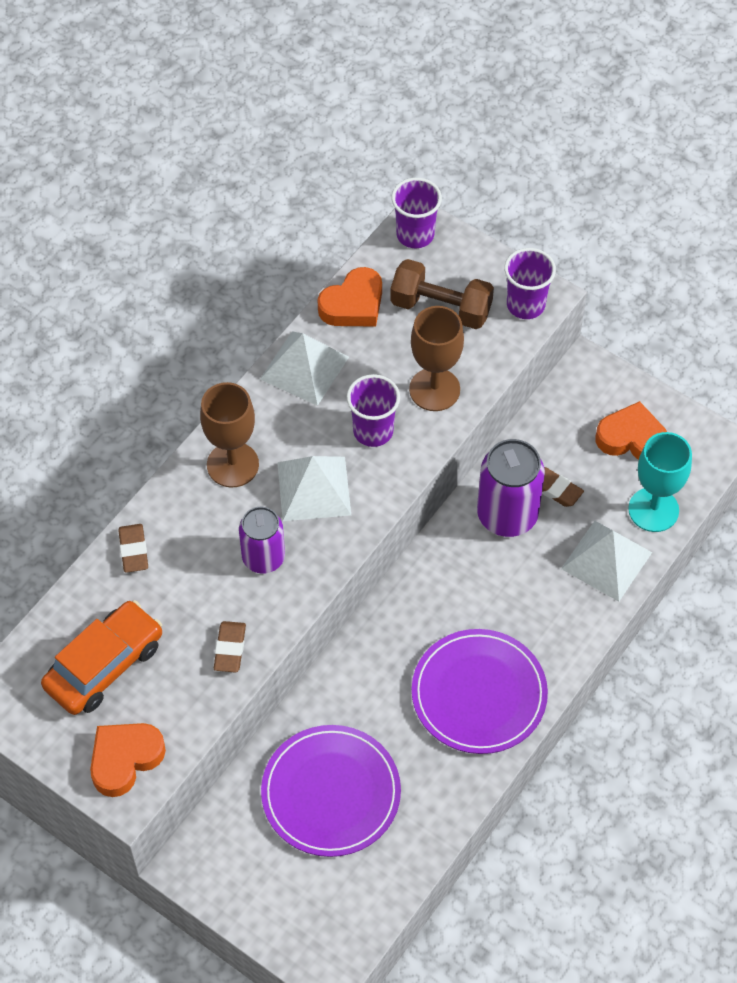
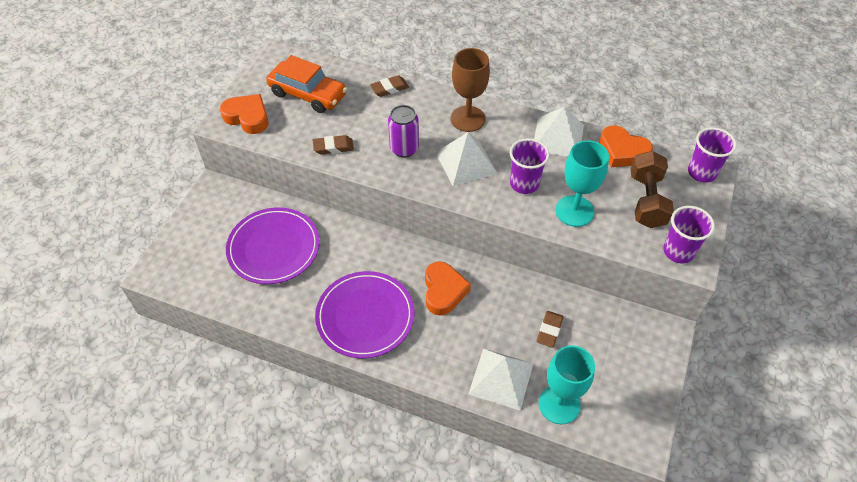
camera: 75 degrees right, 5 degrees down
brown goblet [409,306,464,411] -> turquoise goblet [556,140,609,227]
purple can [477,439,545,537] -> none
orange heart [596,401,667,460] -> orange heart moved to [425,261,471,315]

